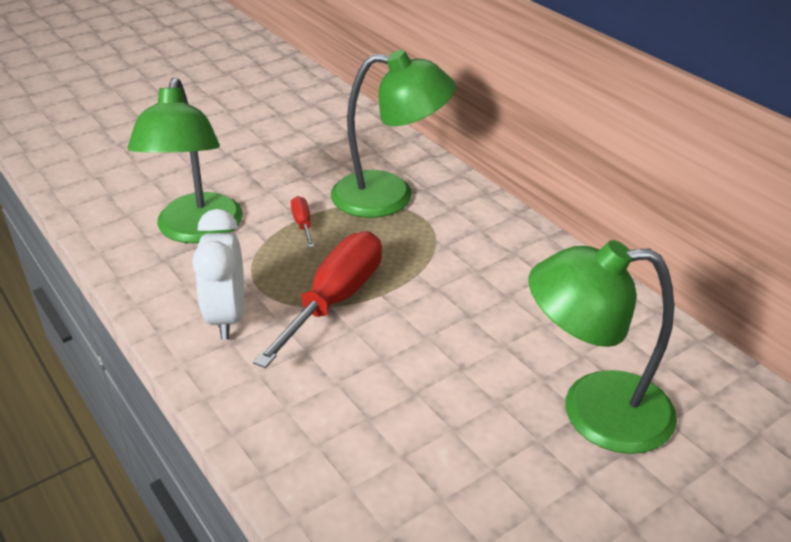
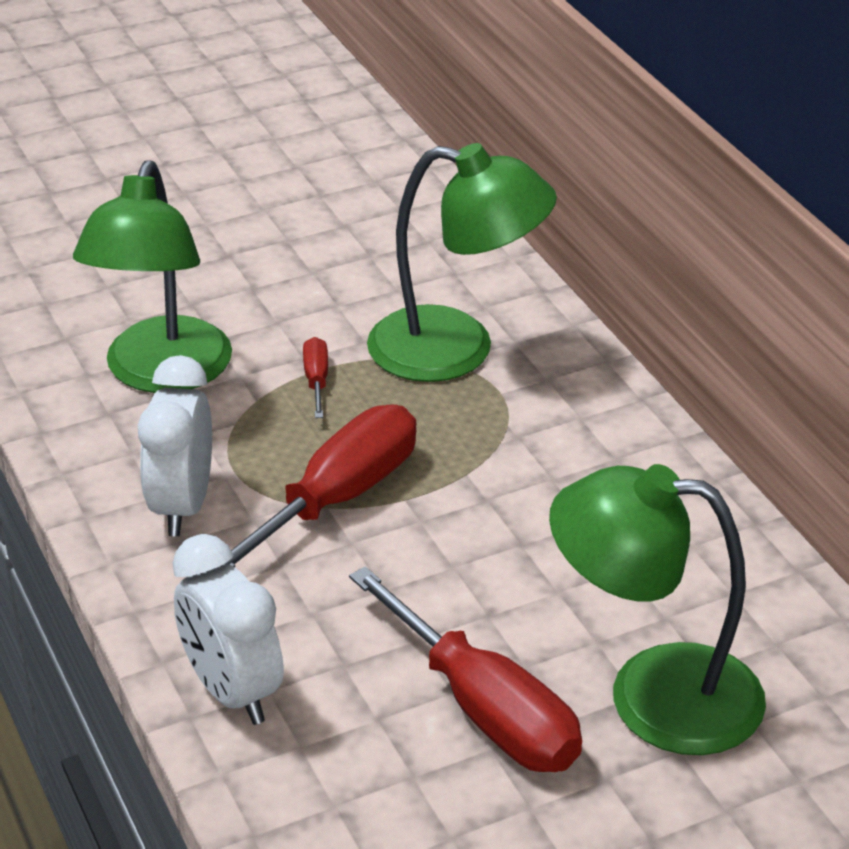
camera: 10 degrees right, 0 degrees up
none -> white clock [173,534,284,725]
none -> red screwdriver [349,567,582,772]

